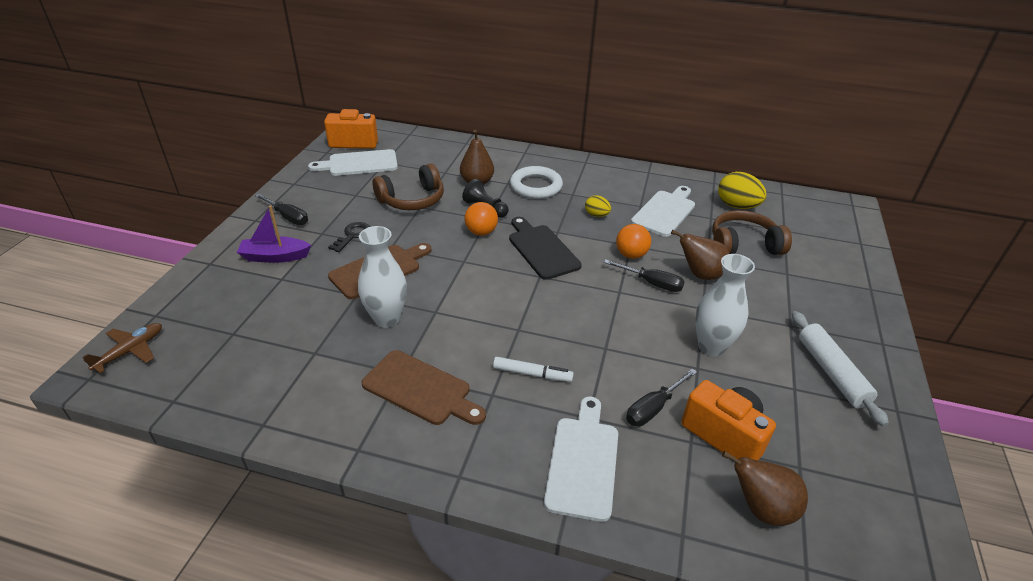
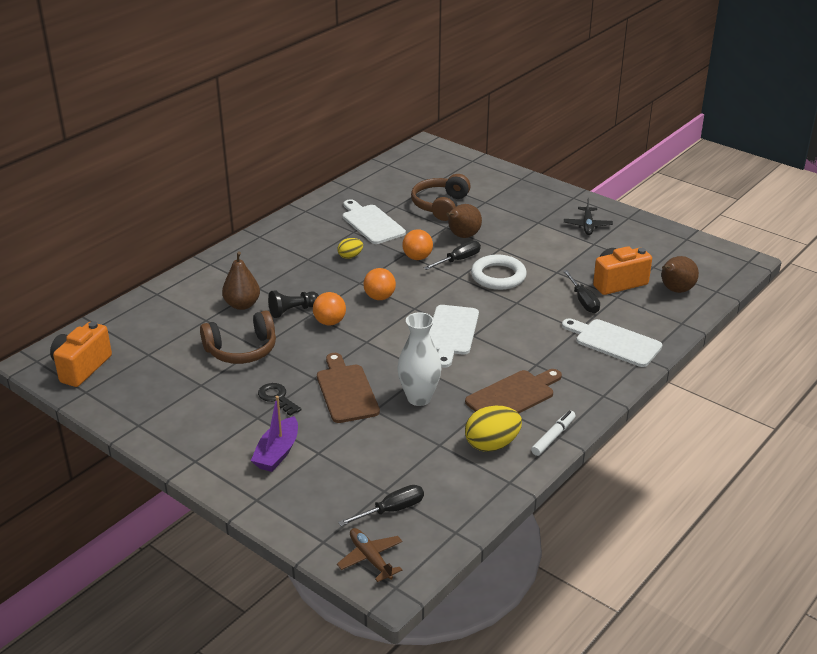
camera: 65 degrees left, 5 degrees down
black screwdriver [255,194,308,225] -> black screwdriver moved to [338,485,424,526]
white cutting board [308,149,398,176] -> white cutting board moved to [429,305,479,368]
brown headphones [373,163,444,210] -> brown headphones turned 75 degrees clockwise [200,310,276,364]
white marker [493,357,574,382] -> white marker moved to [531,410,576,456]
black cutting board [509,217,582,280] -> orange ball [363,268,396,300]
white ring [510,166,563,199] -> white ring moved to [471,255,527,290]
white vase [695,254,755,356] -> none
yellow egg [718,172,767,209] -> yellow egg moved to [465,406,522,452]
white rolling pin [792,311,889,427] -> black plane [564,198,613,235]

